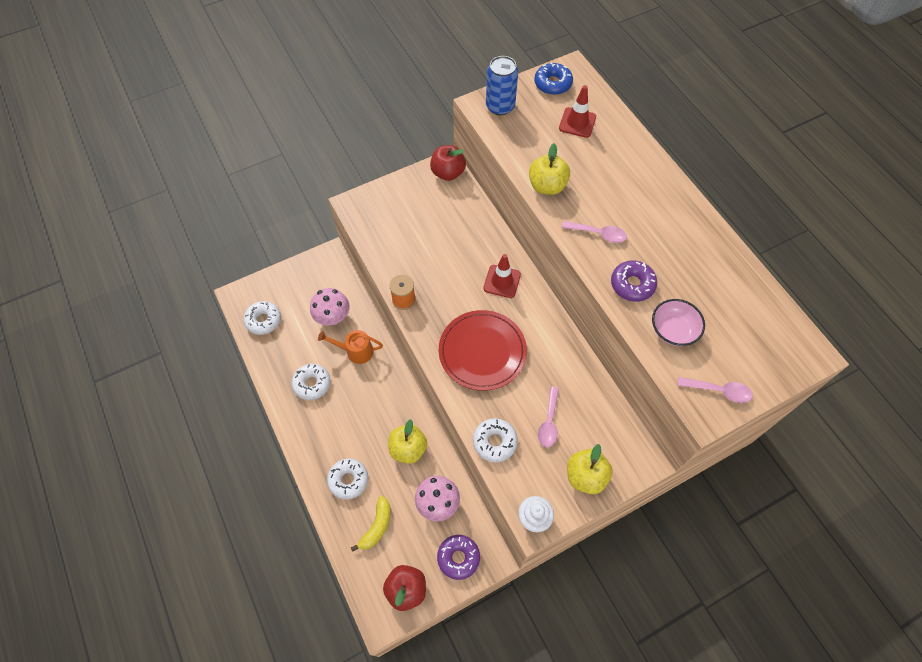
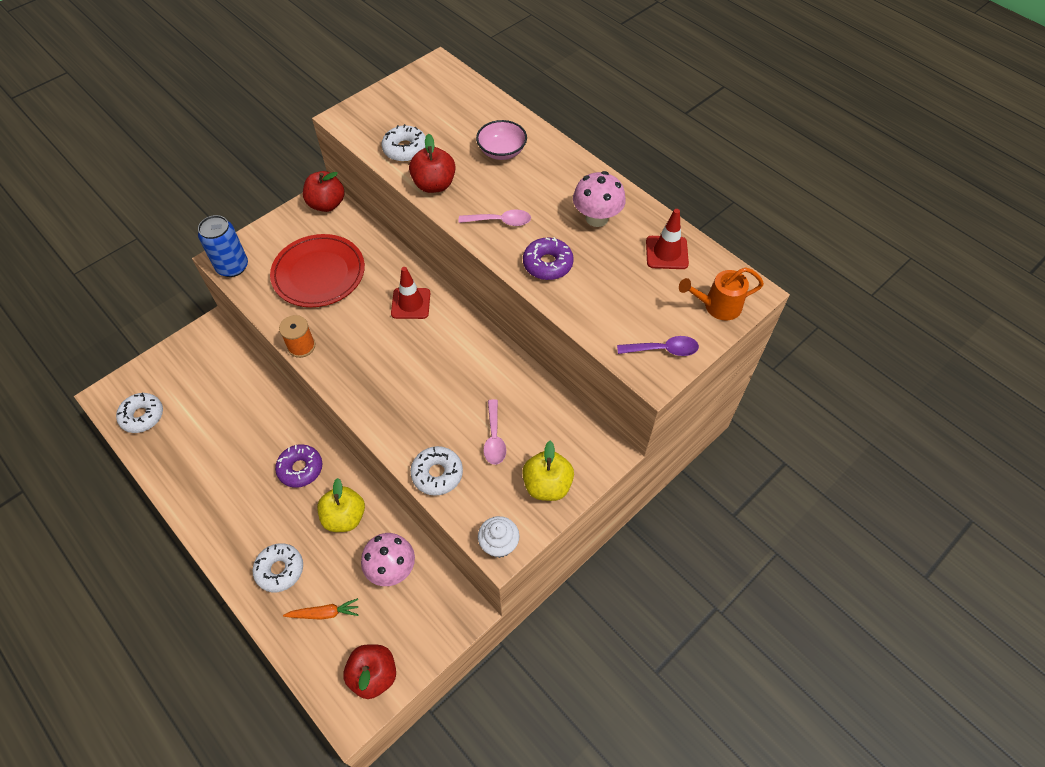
camera: 15 degrees left, 5 degrees down
white donut [292,364,330,400] -> white donut moved to [382,124,426,162]
pink mushroom [310,288,349,326] -> pink mushroom moved to [573,171,626,227]
orange watering can [318,330,383,364] -> orange watering can moved to [679,267,764,321]
yellow banana [351,496,391,552] -> orange carrot [283,598,359,620]
purple donut [437,535,480,580] -> purple donut moved to [275,444,322,488]
red plate [439,310,527,391] -> red plate moved to [270,234,365,307]
blue can [486,56,518,115] -> blue can moved to [198,215,248,277]
yellow apple [529,143,570,195] -> red apple [409,134,456,193]
blue donut [534,62,573,95] -> none
red traffic cone [559,85,596,138] -> red traffic cone moved to [646,209,689,269]
pink bowl [652,299,705,346] -> pink bowl moved to [476,120,527,160]
pink spoon [678,377,753,403] -> purple spoon [617,336,699,356]

